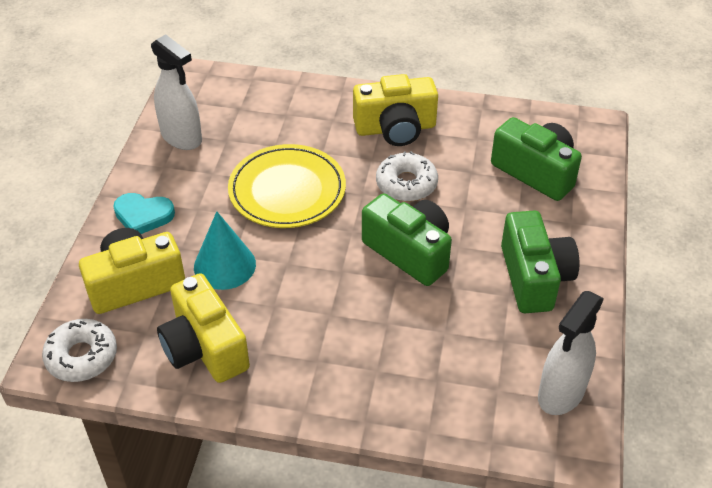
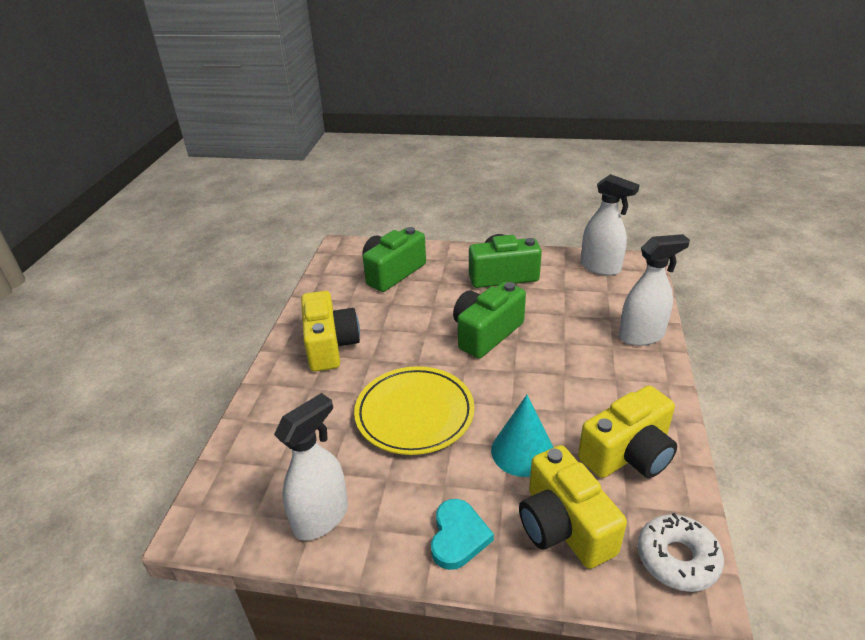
camera: 90 degrees left, 10 degrees down
white donut [376,151,438,202] -> none
none -> white spray bottle [619,234,690,346]

